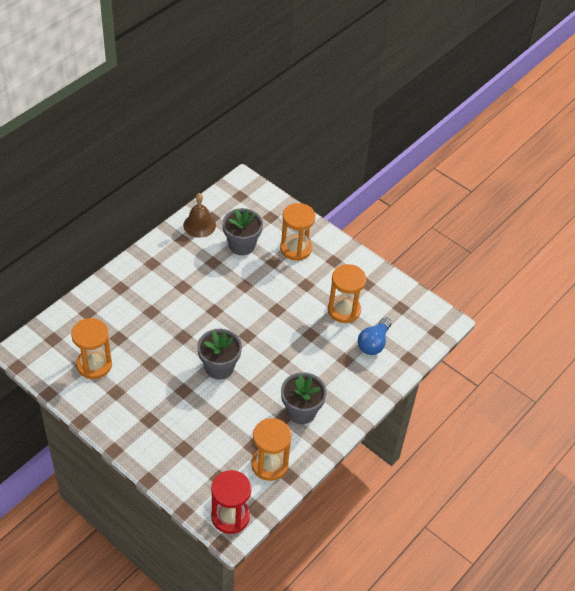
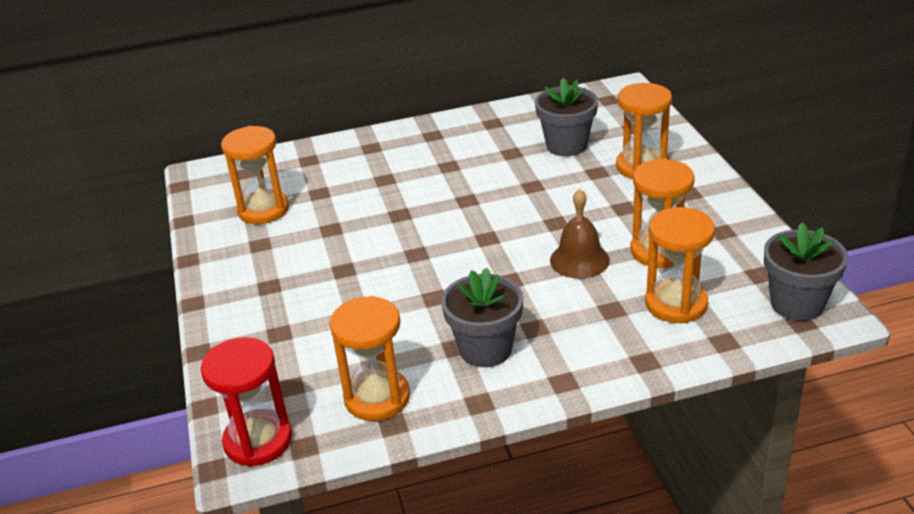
camera: 40 degrees right, 15 degrees down
brown bell [183,193,216,238] -> brown bell moved to [550,189,610,279]
grey flower pot [197,329,242,379] -> grey flower pot moved to [764,222,848,321]
blue light bulb [358,318,391,355] -> orange hourglass [645,207,715,323]

